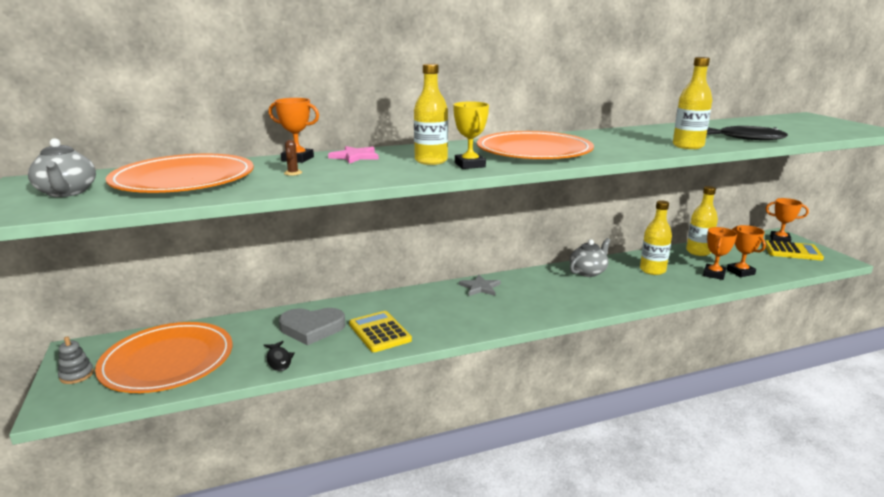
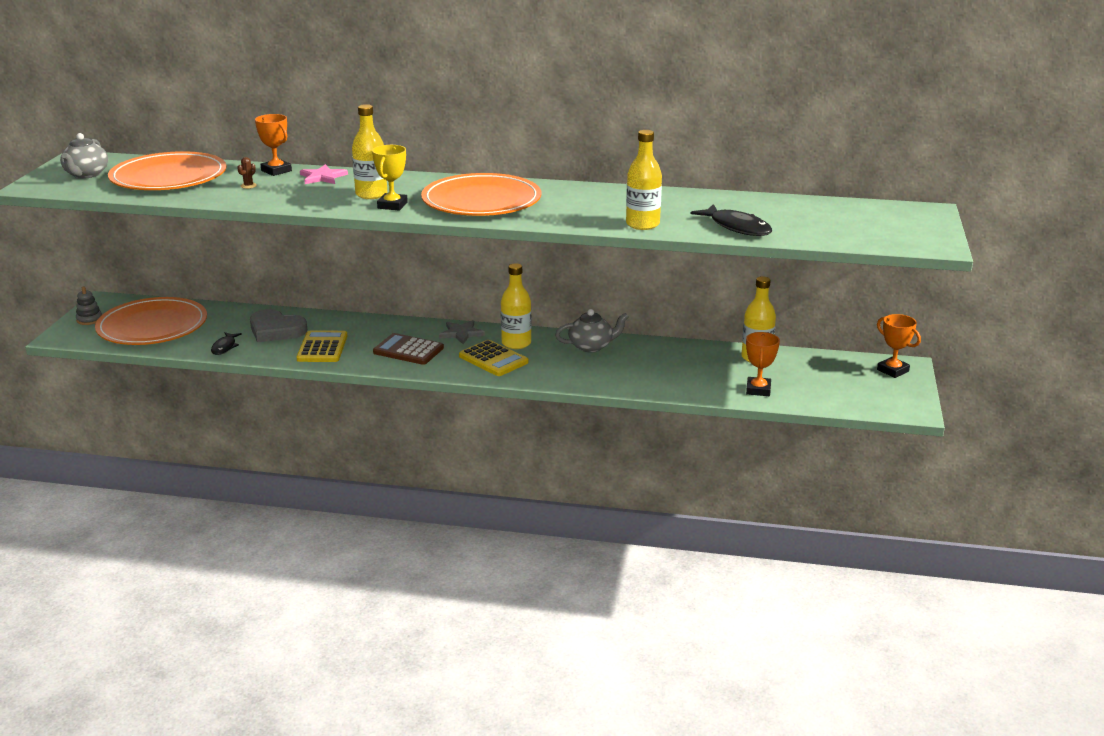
camera: 30 degrees right, 5 degrees up
yellow bottle [640,200,672,275] -> yellow bottle moved to [501,264,531,349]
orange trophy [703,227,737,280] -> none
yellow calculator [765,240,824,260] -> yellow calculator moved to [459,340,529,376]
none -> brown calculator [373,333,444,365]

